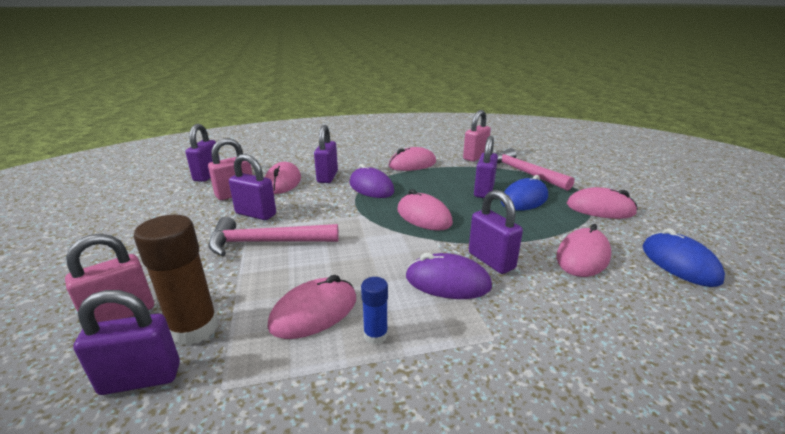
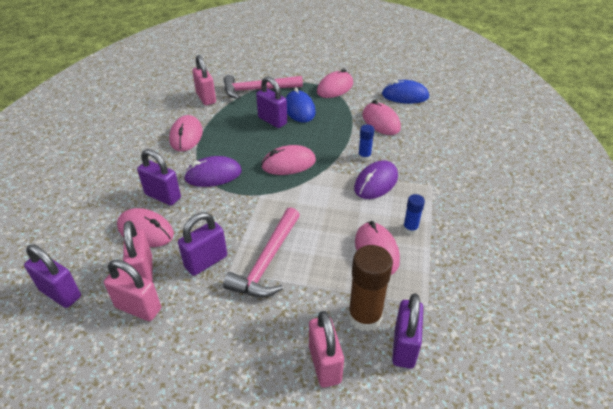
camera: 65 degrees left, 15 degrees up
purple padlock [469,190,523,274] -> blue glue stick [358,125,374,161]
none -> pink padlock [104,259,161,321]

